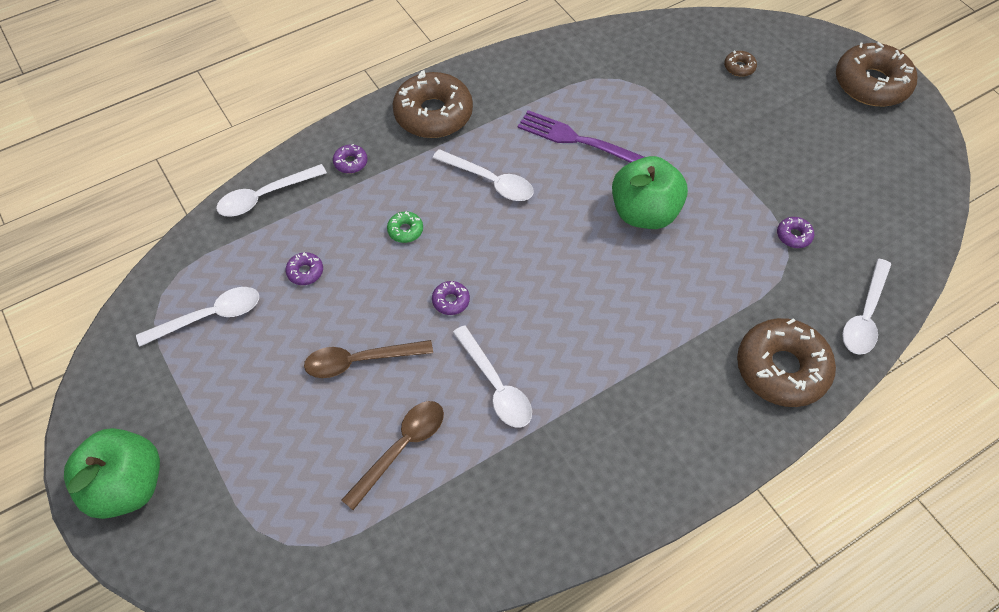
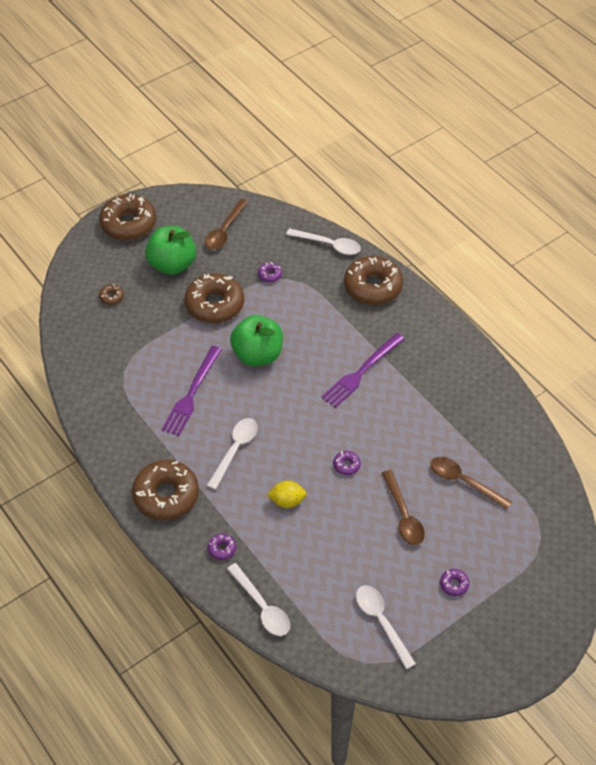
camera: 95 degrees left, 5 degrees down
green apple [64,428,160,519] -> green apple moved to [145,226,196,275]
purple donut [286,252,323,285] -> purple donut moved to [440,569,469,596]
green donut [387,211,423,243] -> yellow lemon [267,481,307,508]
white spoon [453,325,532,428] -> none
none -> brown donut [185,273,244,323]
none -> brown spoon [205,199,248,250]
none -> purple fork [321,333,405,408]

